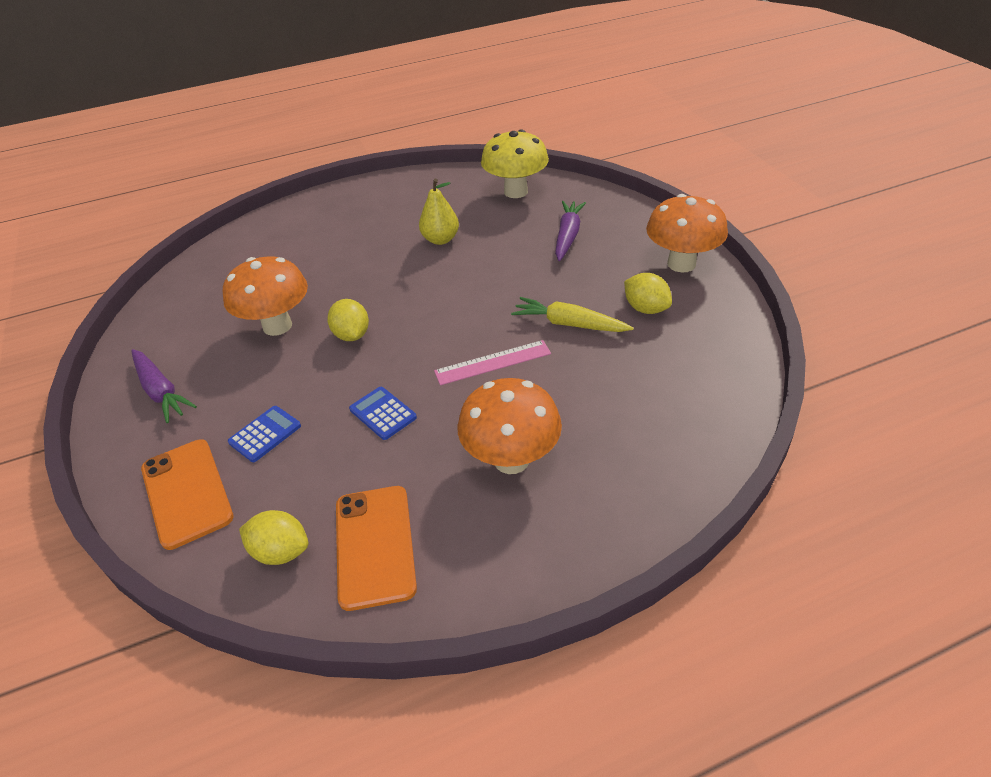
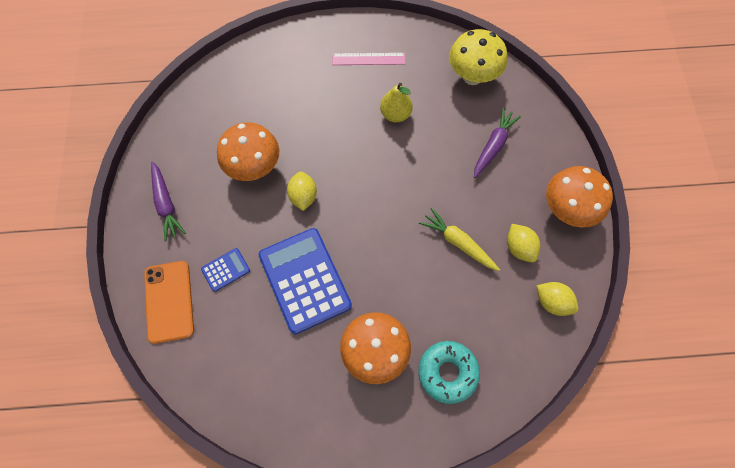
camera: 15 degrees right, 25 degrees up
yellow lemon [239,510,308,565] -> yellow lemon moved to [536,282,578,316]
orange phone [336,486,417,611] -> none
blue calculator [349,387,417,440] -> blue calculator [259,228,352,334], size x2.22
pink ruler [434,340,551,385] -> pink ruler moved to [332,53,406,65]
none -> turquoise donut [418,341,480,404]

